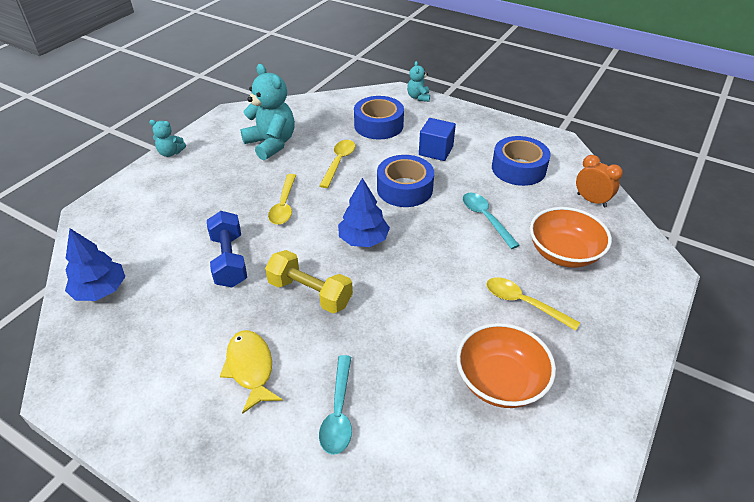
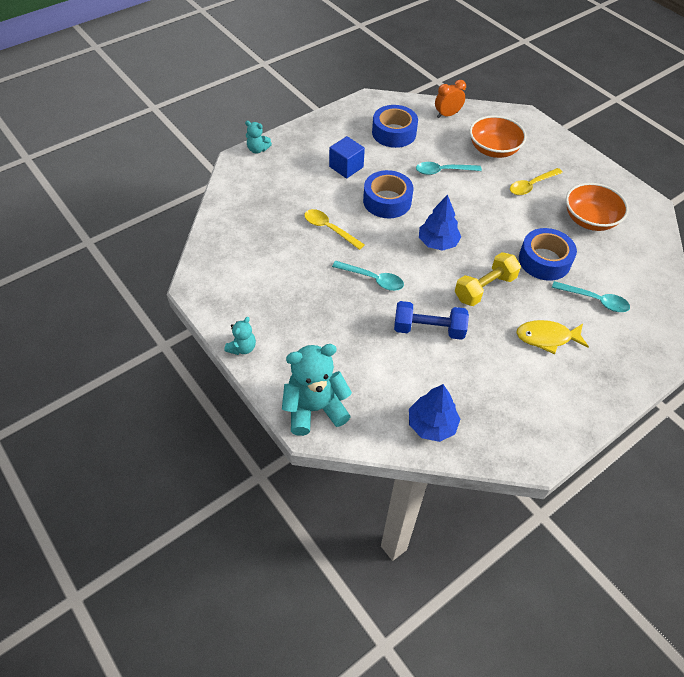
camera: 70 degrees left, 10 degrees up
turquoise teddy bear [240,64,295,160] -> turquoise teddy bear moved to [282,344,352,436]
yellow spoon [268,174,296,225] -> turquoise spoon [332,261,404,291]
blue tape [354,96,404,140] -> blue tape moved to [519,228,577,281]

